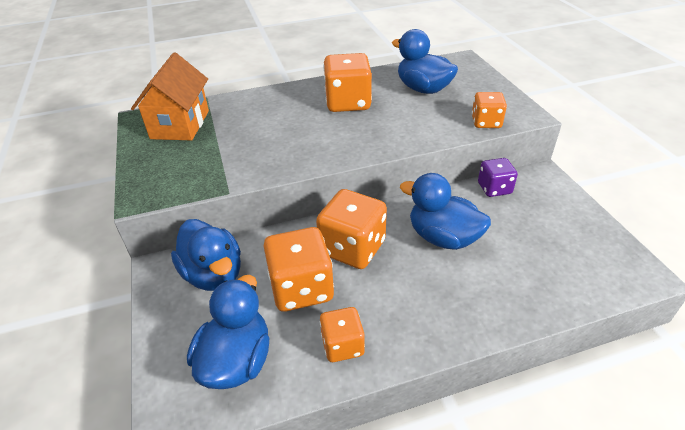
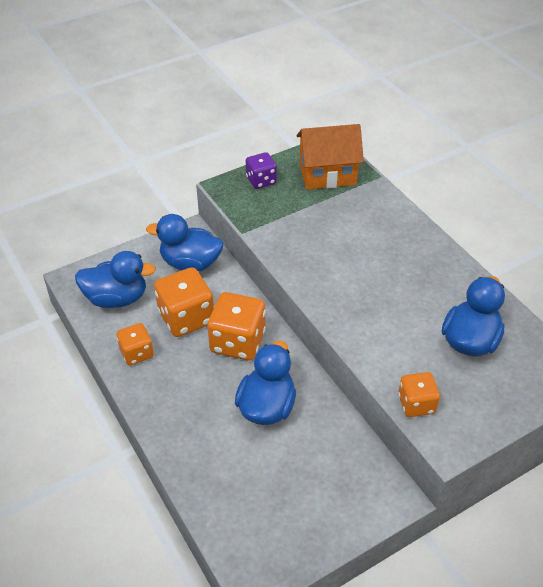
camera: 75 degrees right, 5 degrees up
blue duck [171,219,241,291] -> blue duck turned 60 degrees clockwise [146,214,223,271]
orange dice [323,53,372,112] -> none
purple dice [478,158,518,197] -> purple dice moved to [246,152,277,189]

